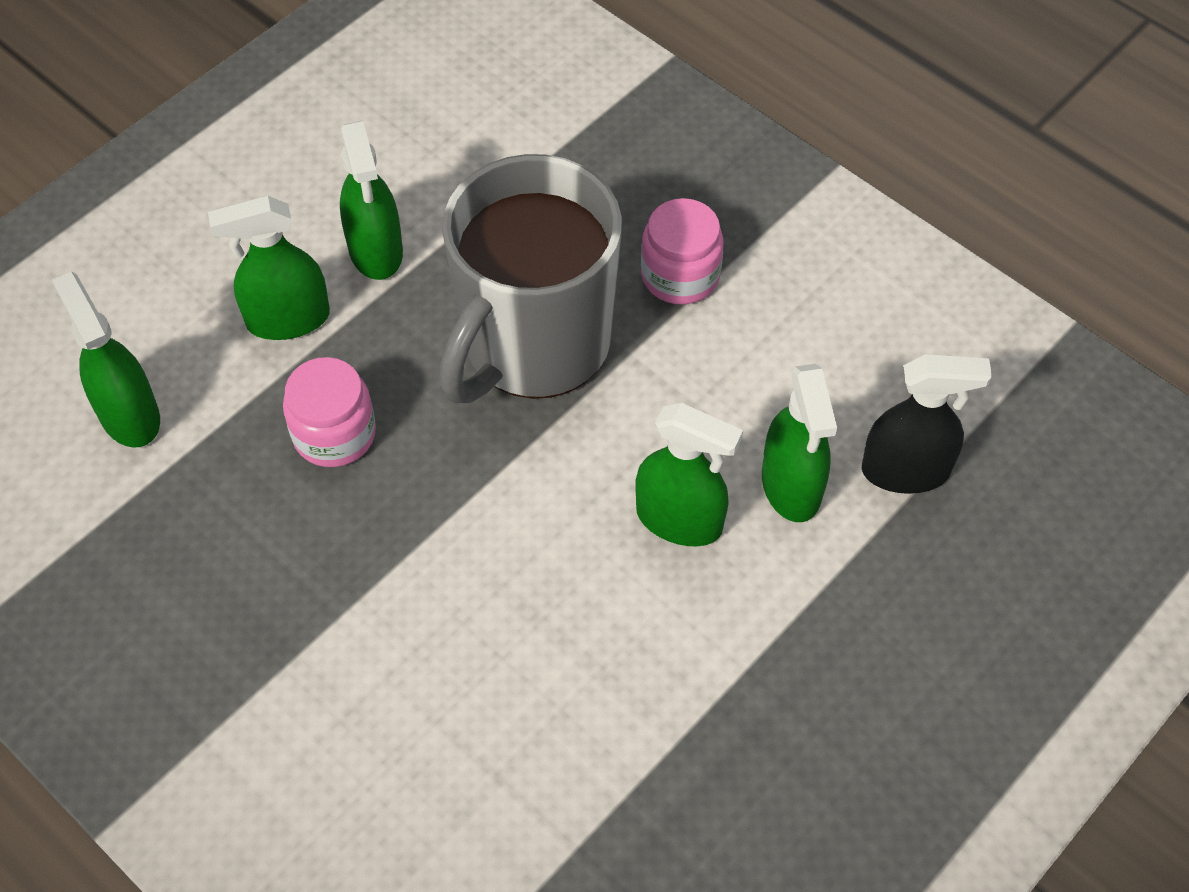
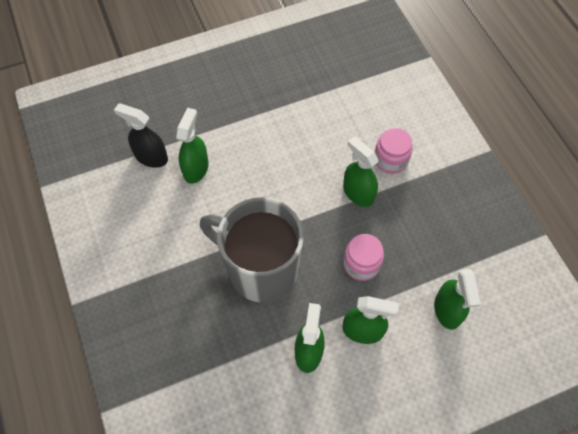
camera: 155 degrees left, 5 degrees up
grey mug [440,154,622,403] -> grey mug turned 120 degrees counterclockwise [200,197,304,303]
green spray bottle [635,403,743,546] -> green spray bottle moved to [343,136,378,207]
pink jar [641,198,724,304] -> pink jar moved to [375,128,413,174]

